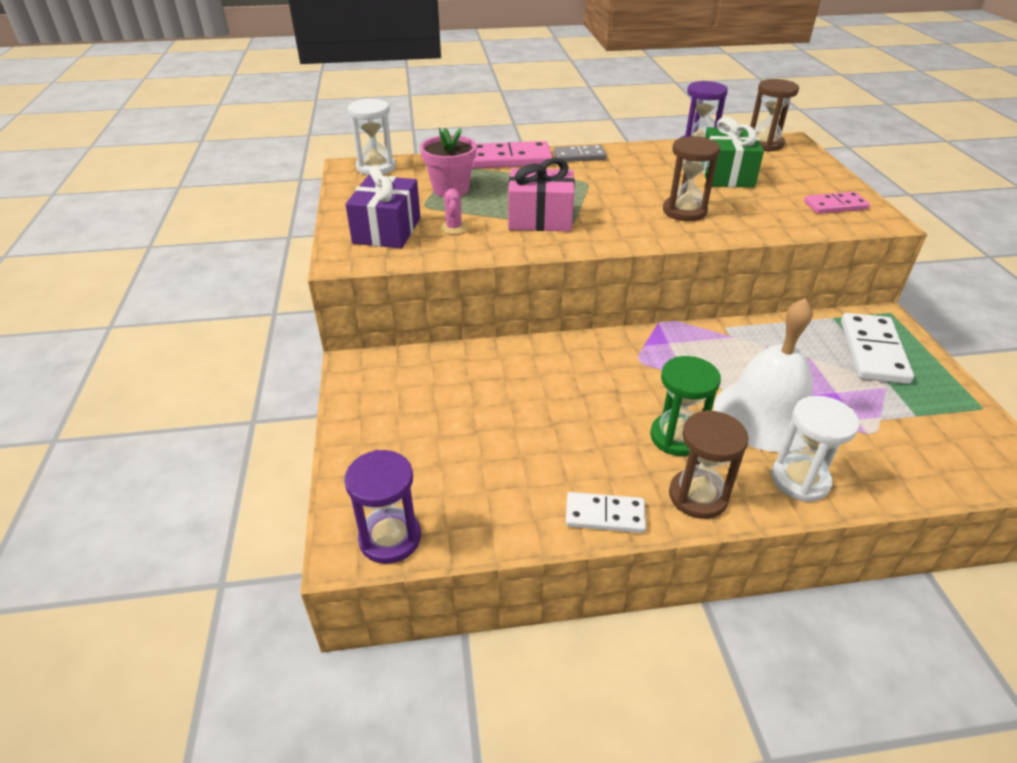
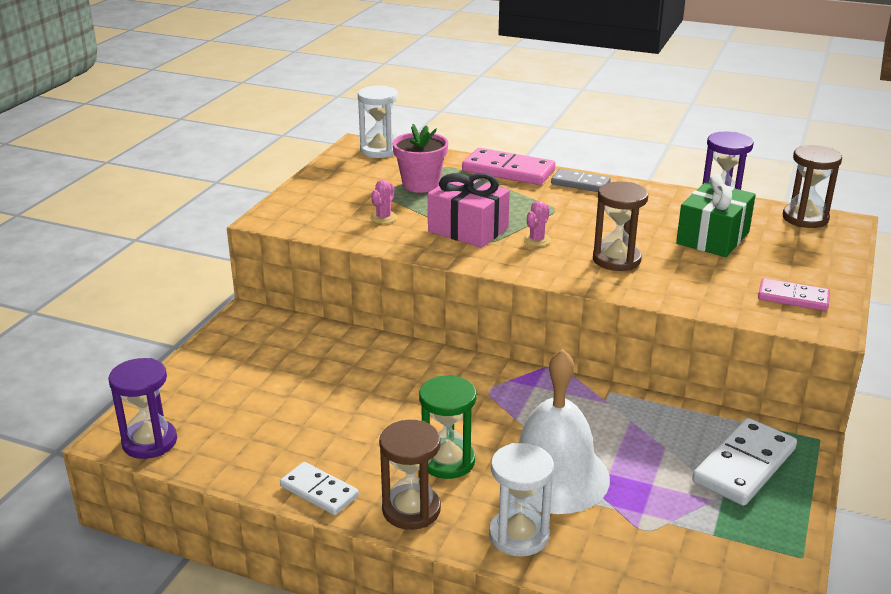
camera: 30 degrees right, 10 degrees down
purple gift [345,165,421,248] -> none
none -> pink cactus [523,201,551,246]

